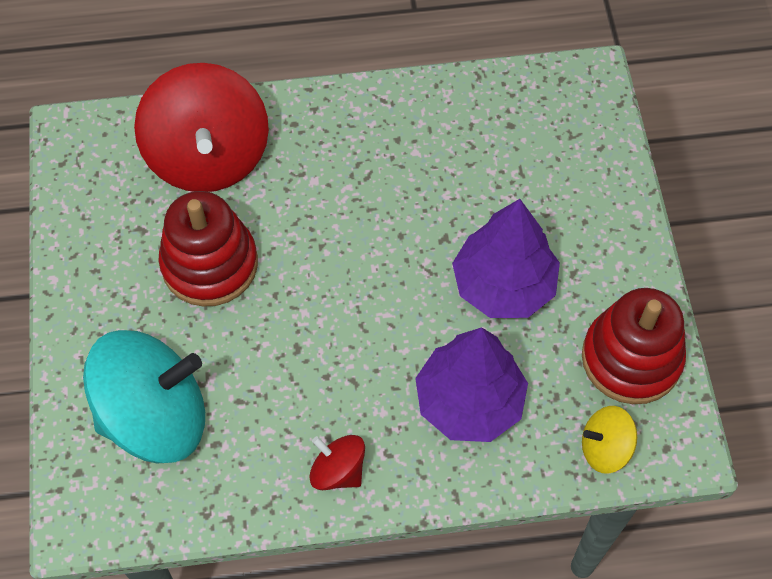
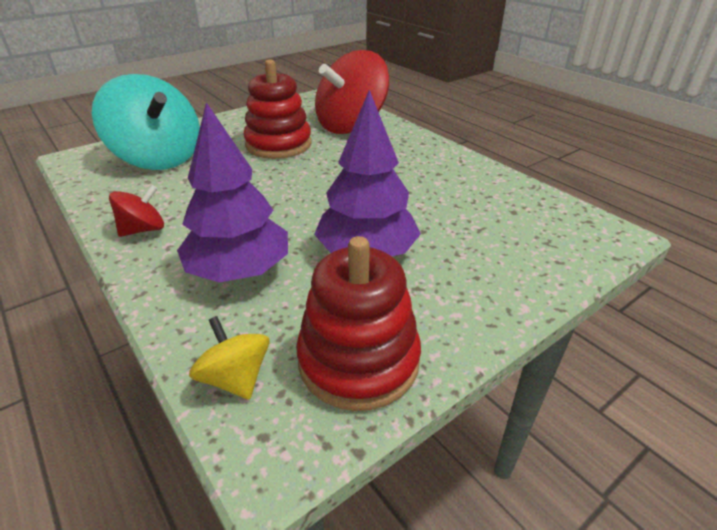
camera: 60 degrees right, 25 degrees down
red spinning top [309,435,365,490] -> red spinning top turned 45 degrees clockwise [109,185,164,237]

